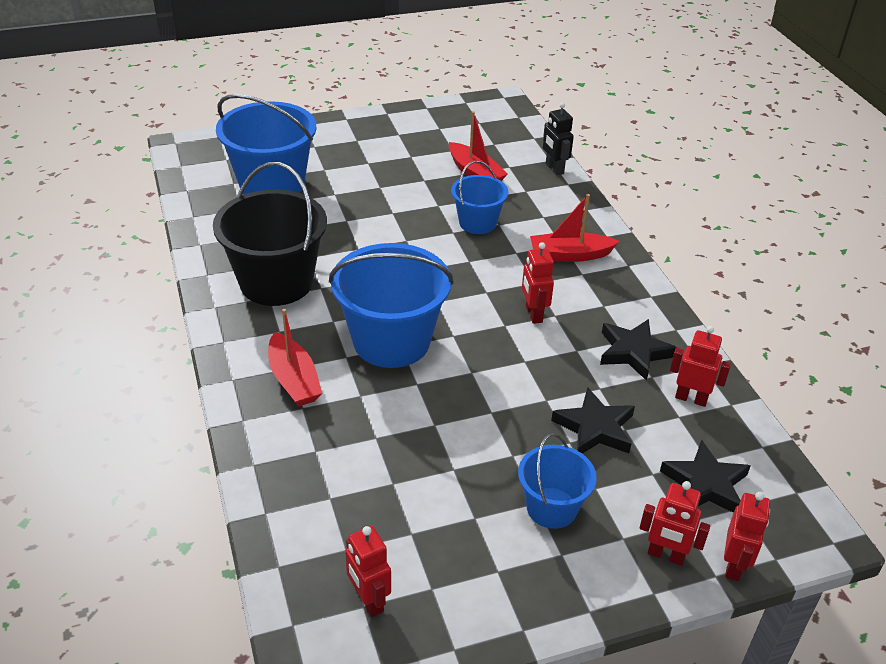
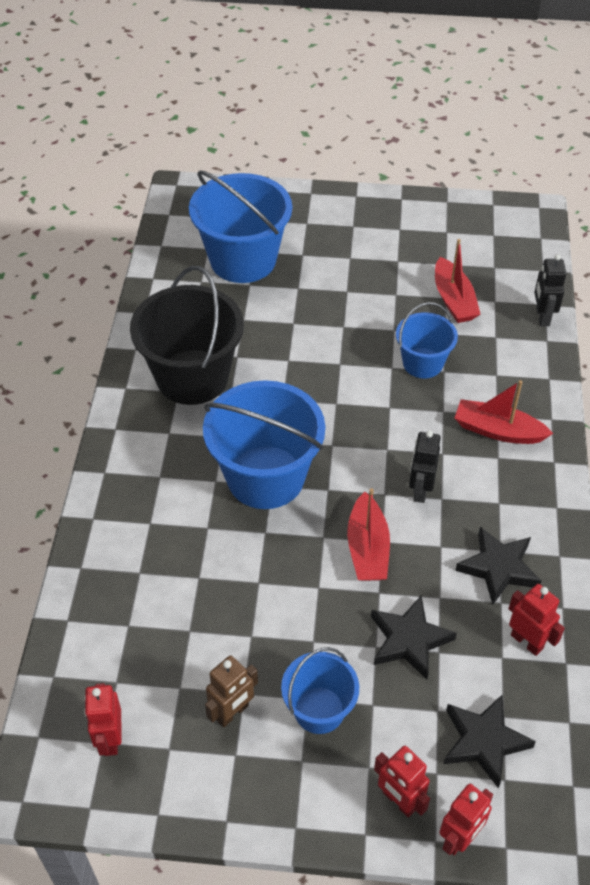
camera: 25 degrees right, 10 degrees up
red boat [268,309,322,407] -> red boat moved to [347,488,390,581]
red robot [522,242,554,324] -> black robot [409,430,441,503]
none -> brown robot [205,655,258,727]

